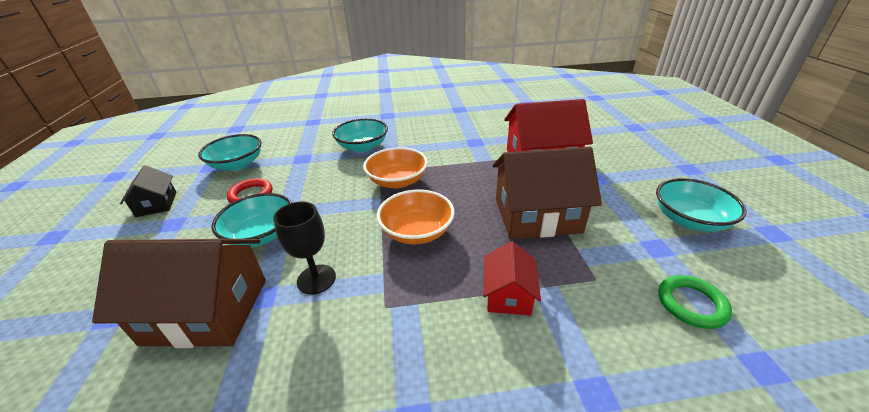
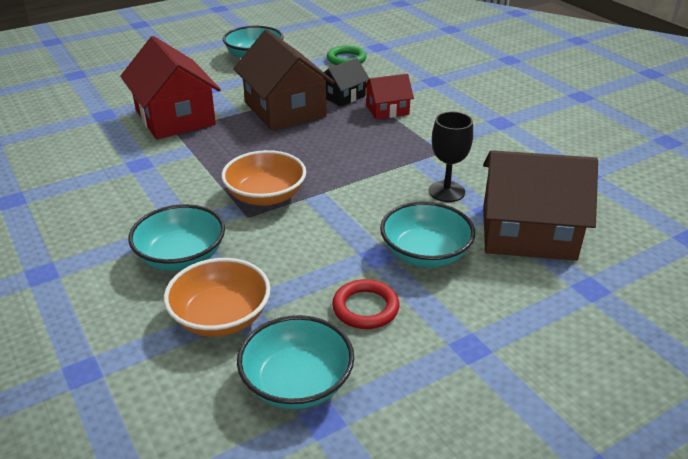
camera: 115 degrees left, 0 degrees up
brown house [92,239,266,348] -> brown house turned 60 degrees counterclockwise [483,150,598,261]
black house [120,165,176,217] -> black house moved to [321,58,370,107]
orange bowl [377,189,455,244] -> orange bowl moved to [164,258,271,337]

